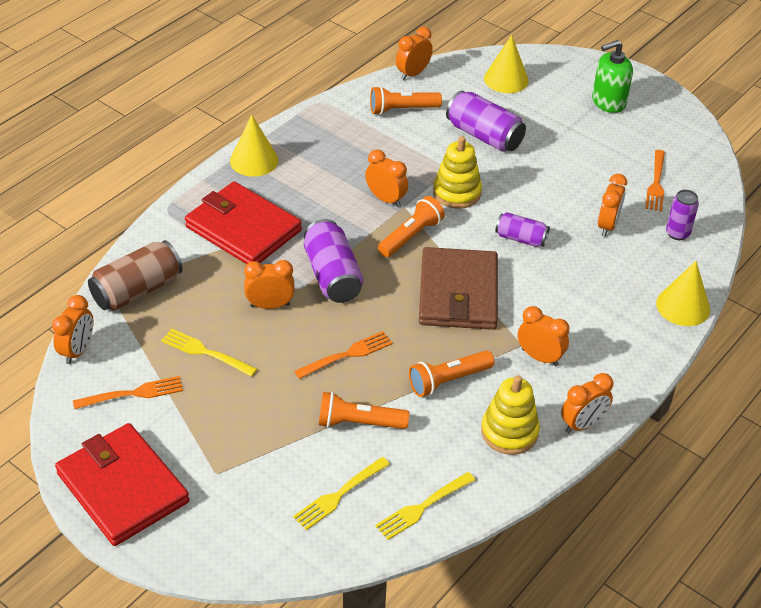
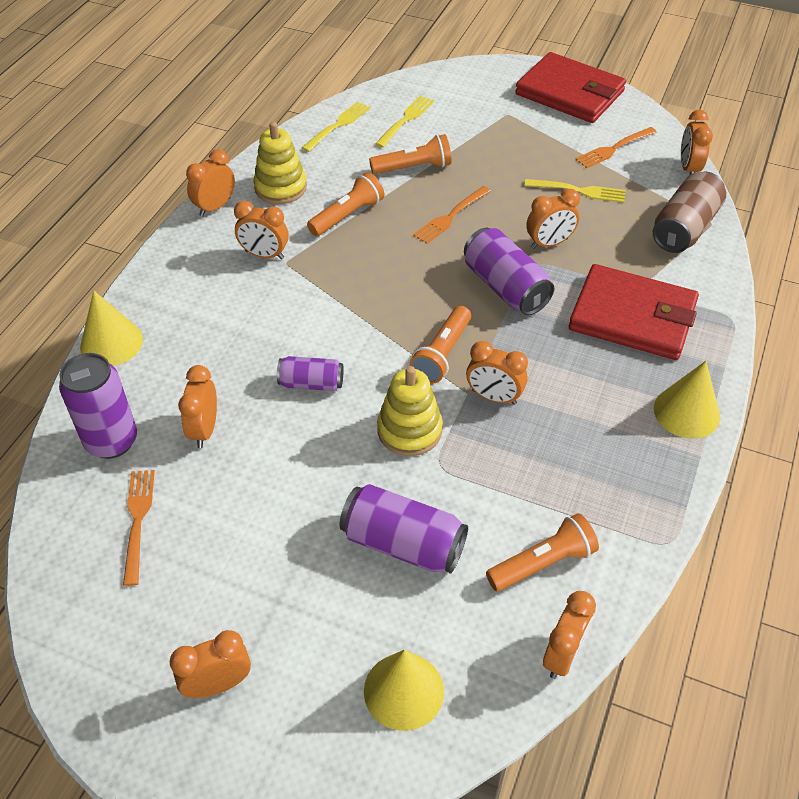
camera: 165 degrees right, 5 degrees up
brown wallet [419,247,498,330] -> none
green soap dispenser [592,40,633,113] -> orange clock [170,630,251,698]
purple can [666,190,699,240] -> purple can [59,353,137,459], size x1.65

